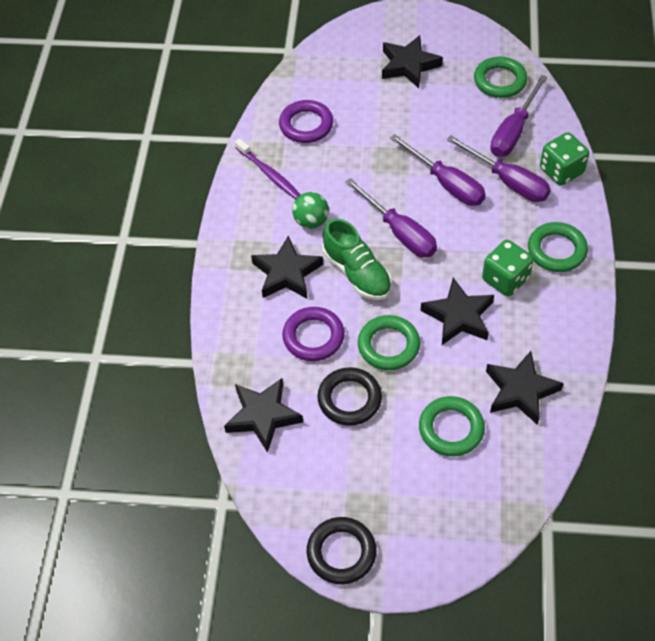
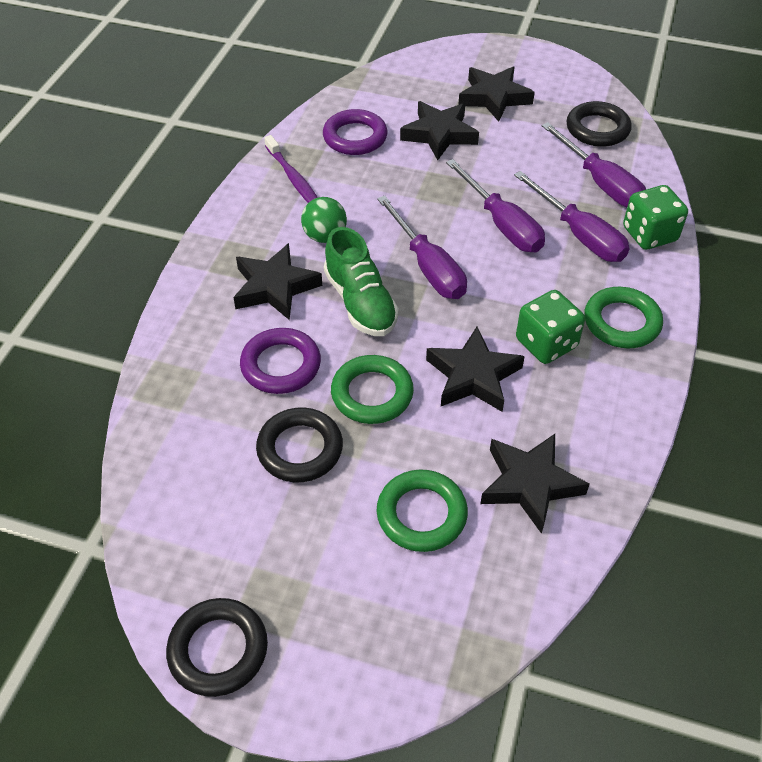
camera: 10 degrees right, 5 degrees down
black star [224,378,303,453] -> black star moved to [400,101,479,160]
green ring [474,57,527,98] -> black ring [567,101,632,147]
purple screwdriver [490,75,548,157] -> purple screwdriver turned 75 degrees counterclockwise [541,122,646,207]

